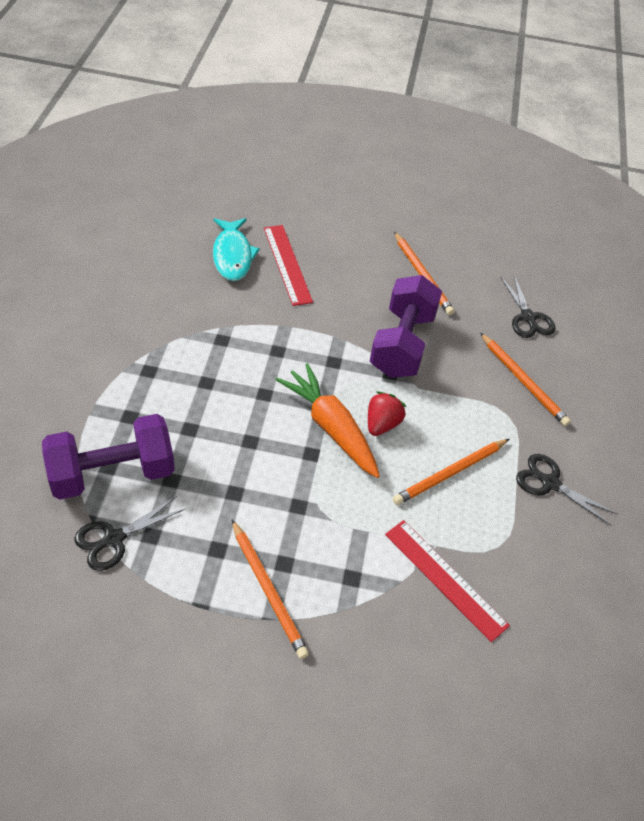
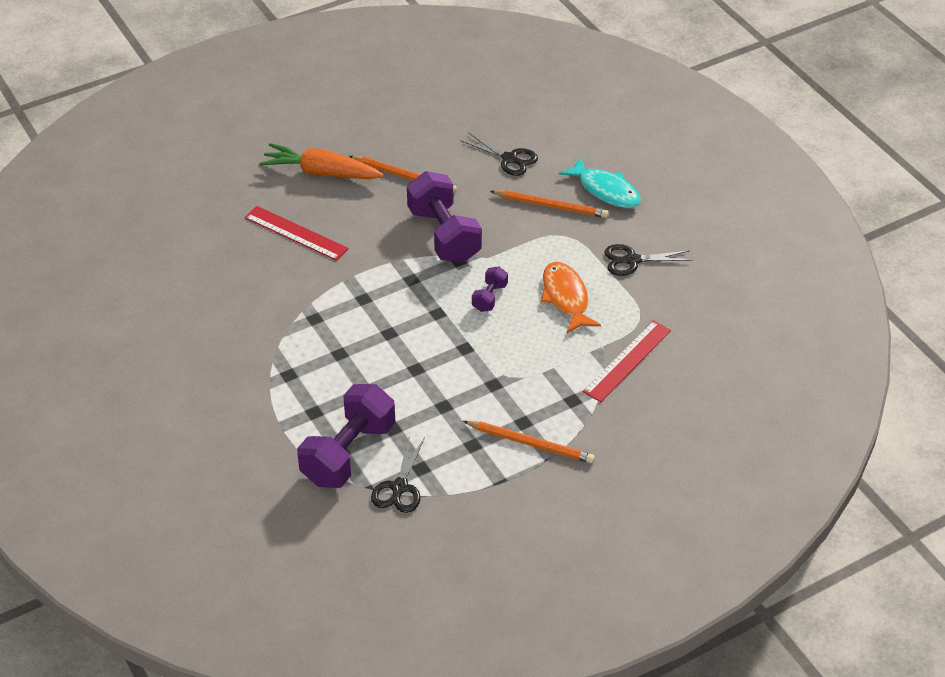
camera: 35 degrees left, 5 degrees down
turquoise fish [213,218,260,281] -> turquoise fish moved to [559,158,641,208]
orange carrot [276,363,380,478] -> orange carrot moved to [259,143,384,179]
red strawberry [368,392,406,436] -> purple dumbbell [472,266,508,312]
red ruler [385,520,510,642] -> red ruler turned 60 degrees counterclockwise [583,320,671,402]
orange pencil [393,439,509,505] -> orange fish [541,262,601,333]

